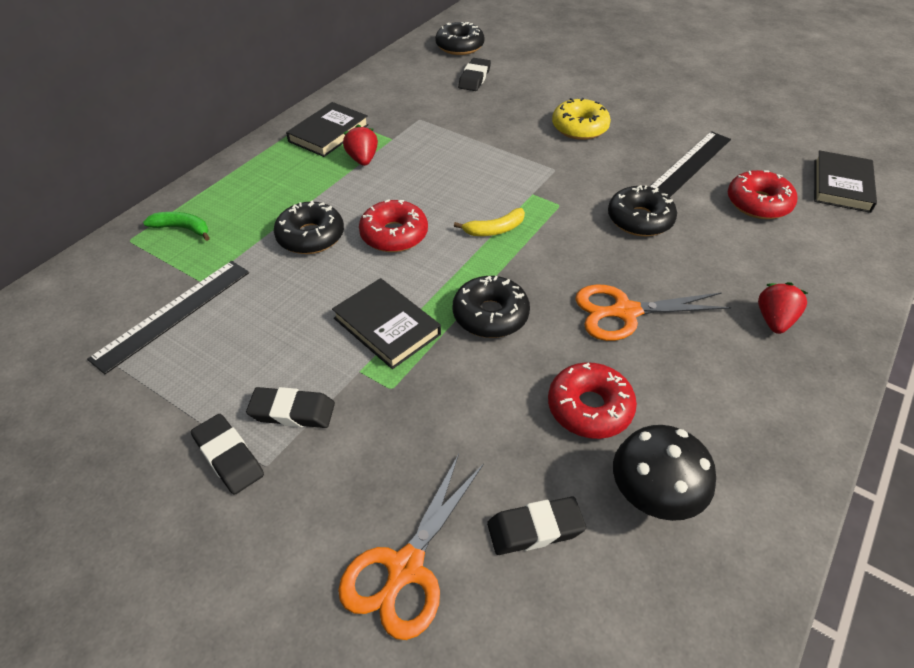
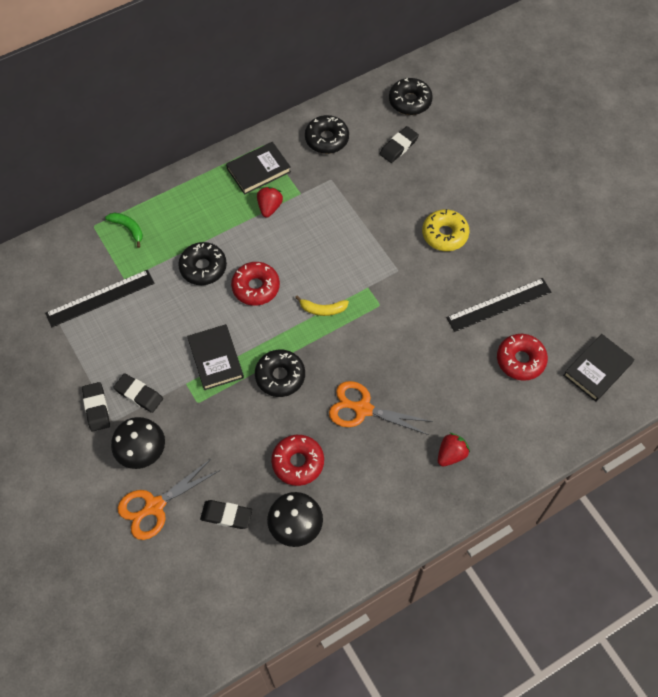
camera: 25 degrees right, 15 degrees up
black donut [608,185,677,236] -> black donut moved to [305,115,349,154]
none -> black mushroom [111,417,165,469]

